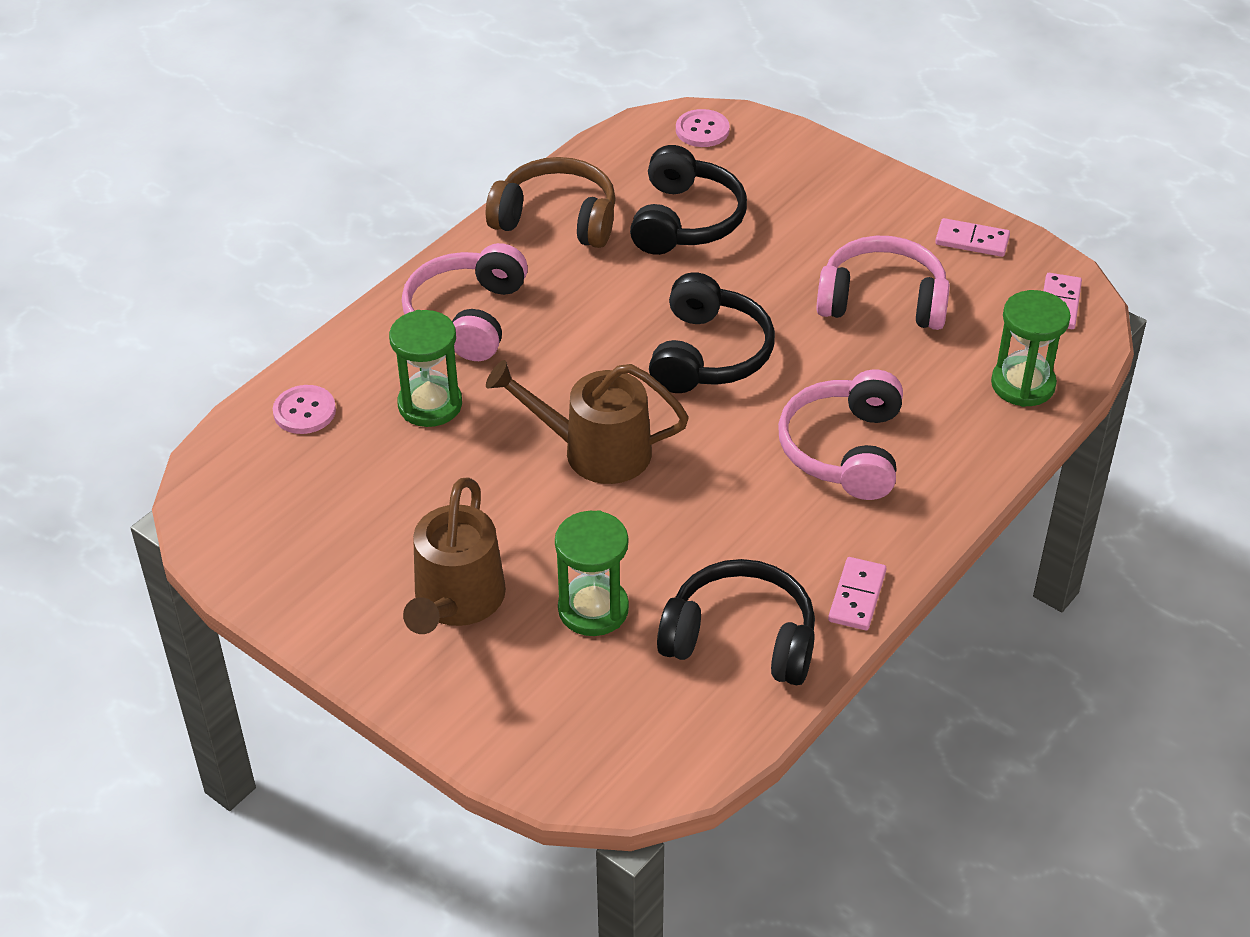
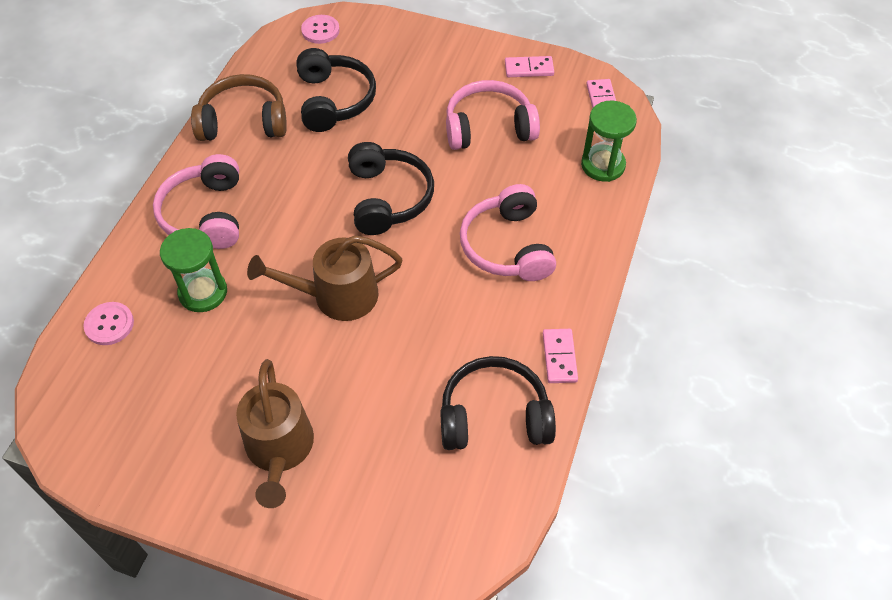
camera: 20 degrees left, 10 degrees up
green hourglass [555,510,629,636] -> none

